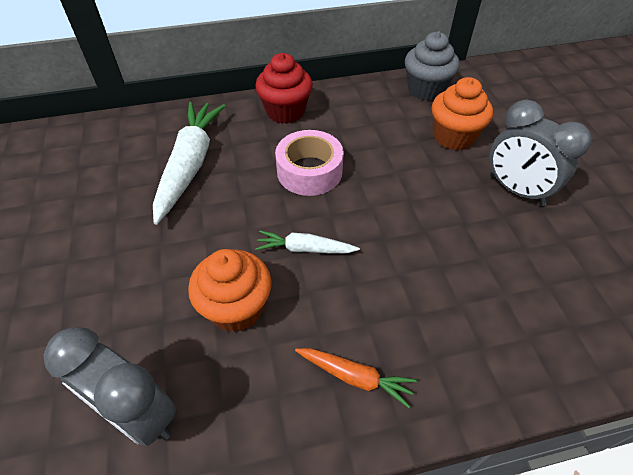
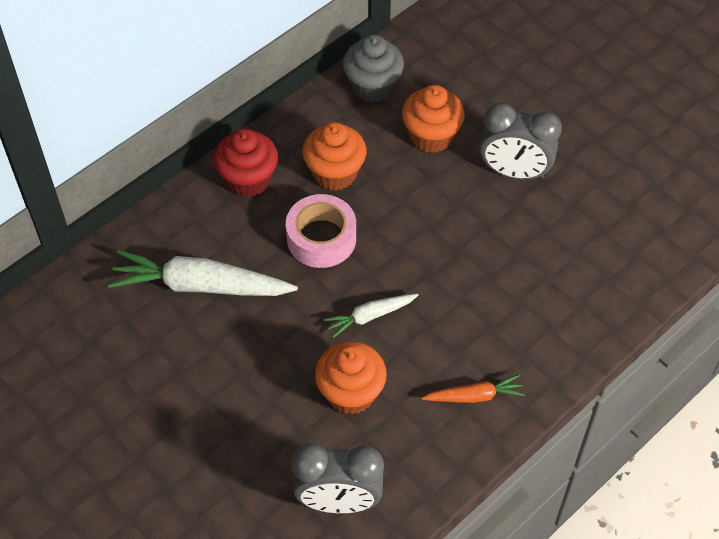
camera: 30 degrees left, 5 degrees up
white carrot [153,102,226,225] -> white carrot turned 60 degrees counterclockwise [108,250,298,296]
none -> orange cupcake [302,122,367,190]

